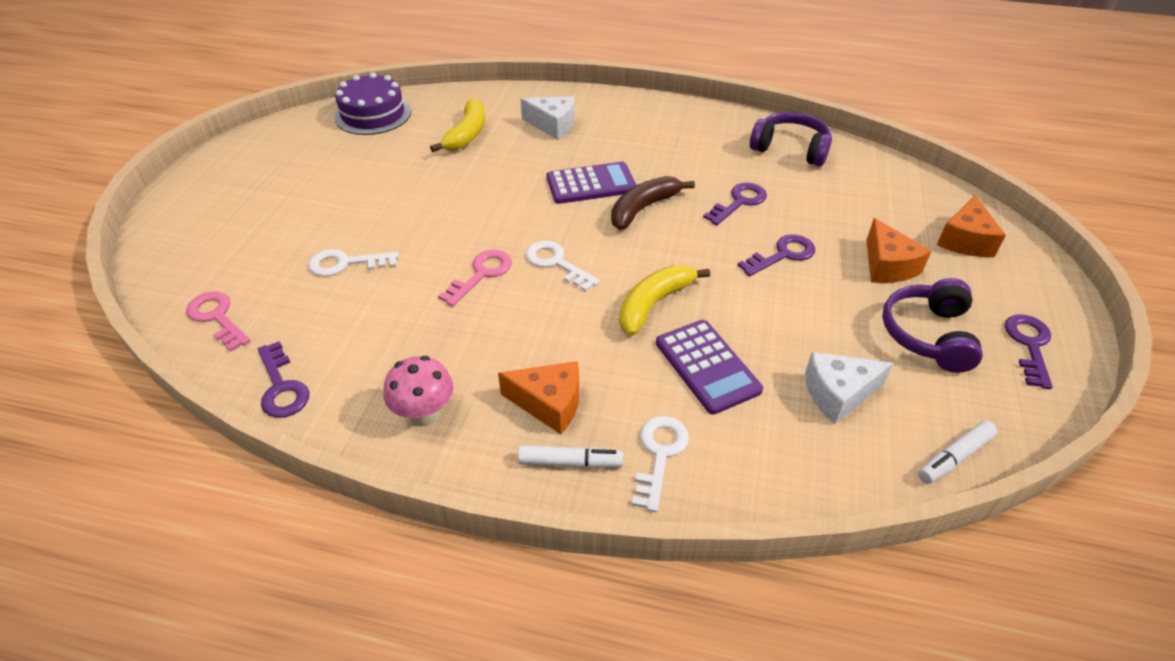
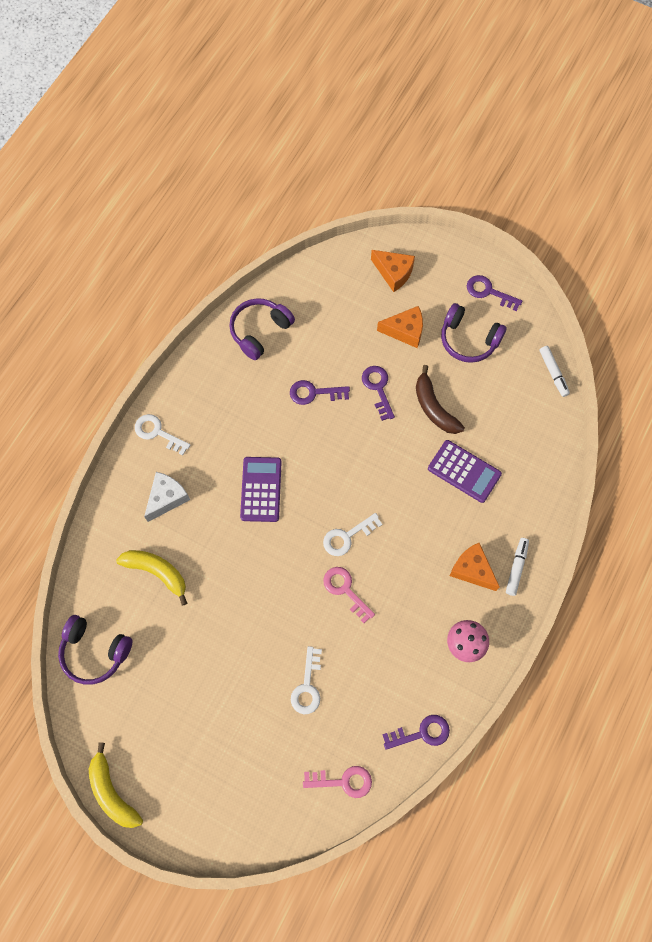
camera: 75 degrees left, 25 degrees up
pink key [186,292,251,352] -> pink key turned 150 degrees counterclockwise [303,766,372,798]
purple cake [334,73,411,135] -> purple headphones [58,615,133,685]
orange cheese [498,361,579,434] -> orange cheese turned 75 degrees counterclockwise [450,543,500,591]
brown banana [611,176,695,230] -> brown banana moved to [416,365,465,434]
yellow banana [619,265,710,336] -> yellow banana moved to [89,742,143,828]
white key [632,416,689,512] -> white key moved to [135,414,191,455]
purple calculator [656,320,763,415] -> purple calculator turned 45 degrees clockwise [428,440,502,503]
purple key [703,183,767,225] -> purple key turned 60 degrees counterclockwise [290,380,350,405]
white cheese [805,352,893,424] -> none

